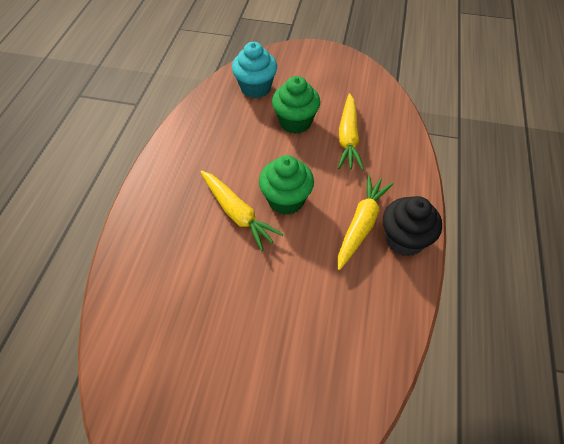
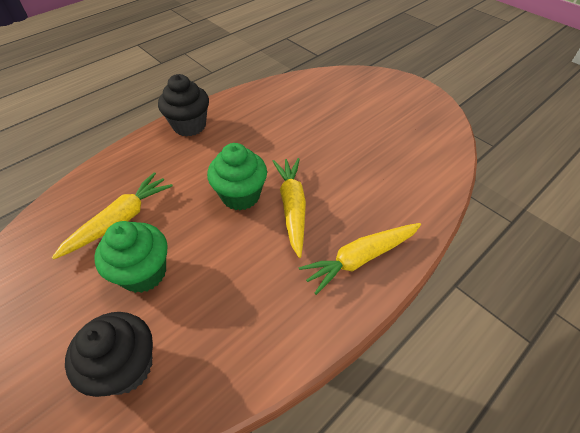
camera: 145 degrees left, 5 degrees down
turquoise cupcake [232,42,277,98] -> black cupcake [65,312,153,397]
yellow carrot [338,174,393,270] -> yellow carrot moved to [299,223,421,295]

